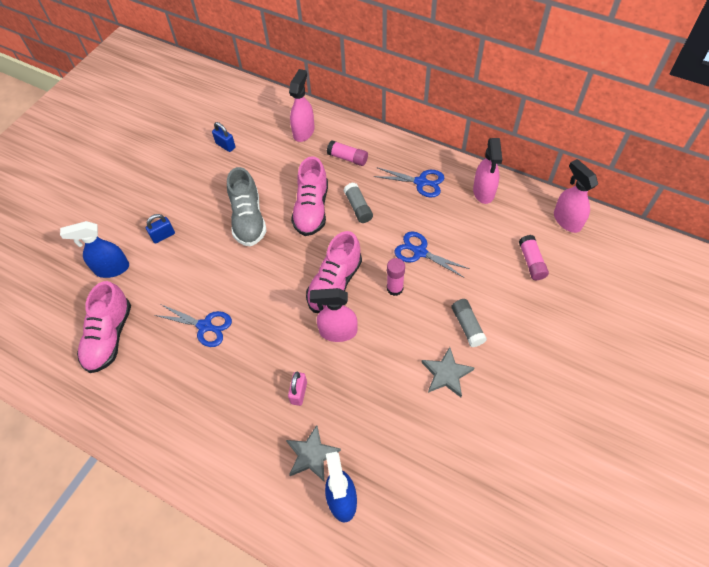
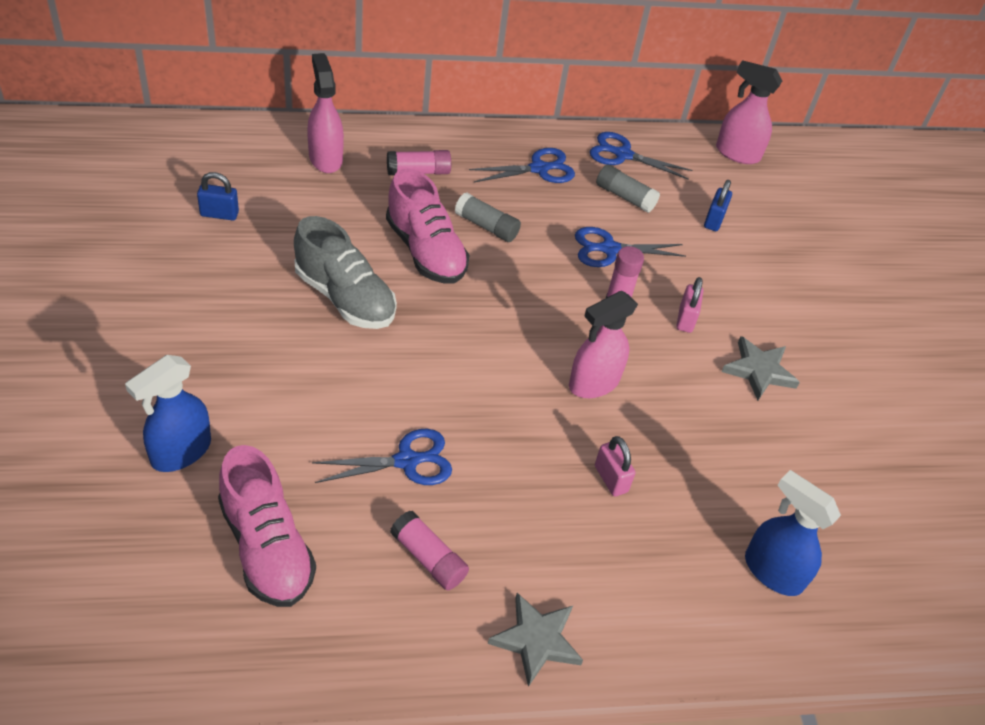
camera: 45 degrees left, 10 degrees down
blue padlock [146,214,175,244] -> blue padlock moved to [704,180,732,231]
grey star [286,425,341,481] -> grey star moved to [488,593,583,687]
pink shoe [306,231,362,313] -> none
grey glue stick [451,299,487,347] -> grey glue stick moved to [596,164,660,213]
pink spray bottle [473,138,502,204] -> blue scissors [590,132,692,180]
pink glue stick [519,235,549,280] -> pink glue stick moved to [390,511,469,590]
none -> pink padlock [676,277,703,333]

